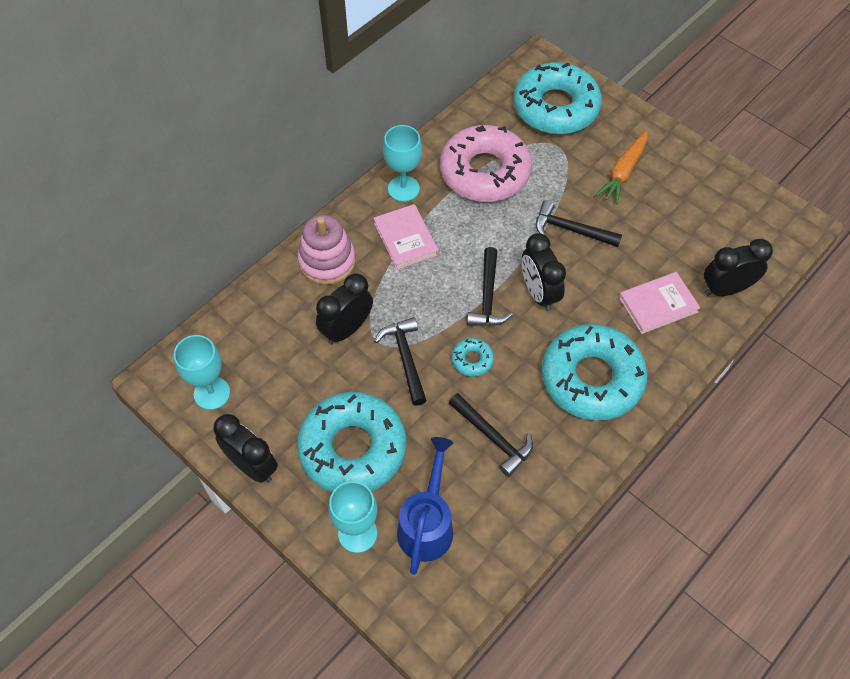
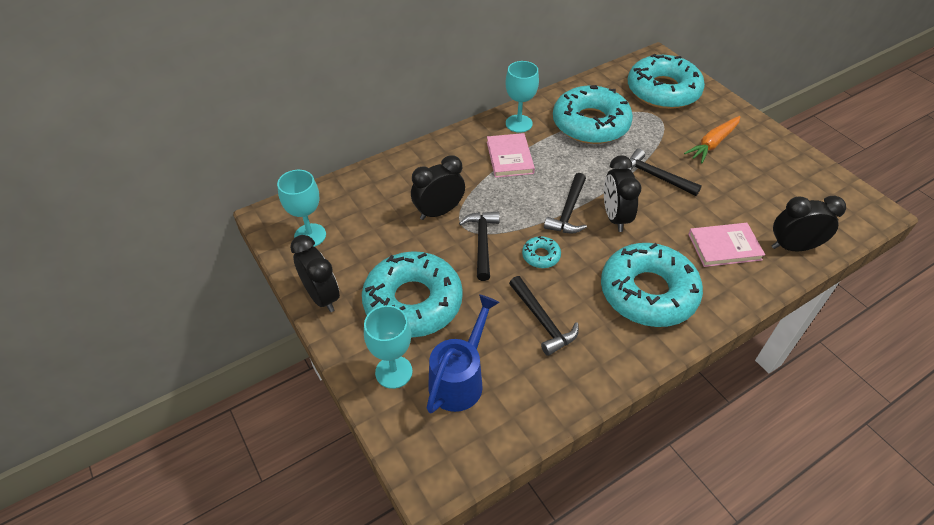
camera: 15 degrees right, 10 degrees down
pink stacking toy [298,214,356,285] -> none
pink donut [440,125,532,202] -> turquoise donut [553,85,633,144]

